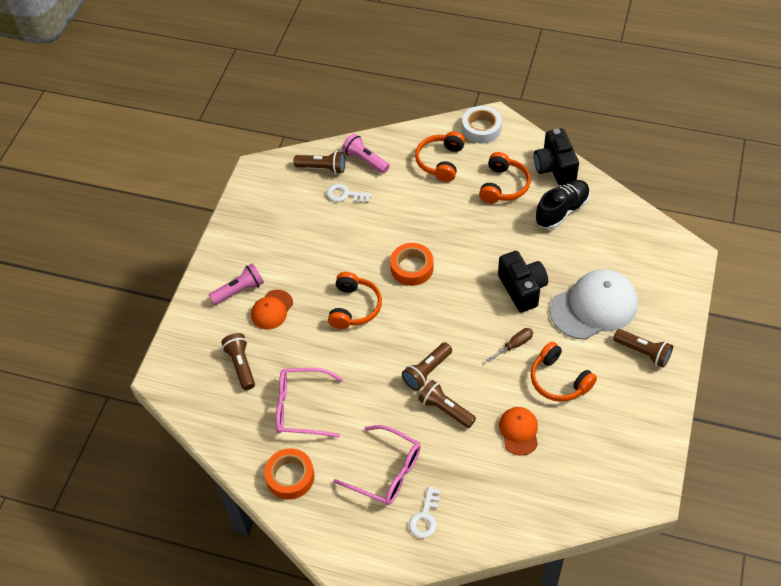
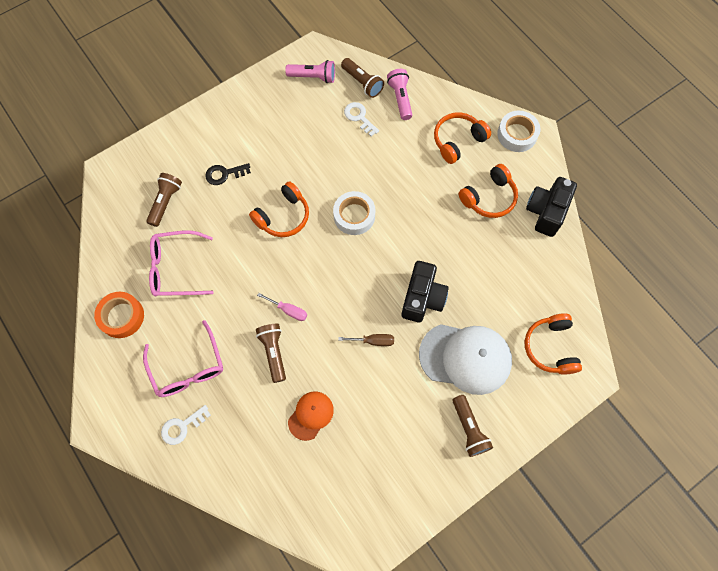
camera: 35 degrees right, 15 degrees up
pink flashlight [209,263,264,305] -> pink flashlight moved to [285,60,335,83]
orange cap [251,290,293,329] -> black key [205,163,251,185]
pink glasses [276,368,343,438] -> pink glasses turned 45 degrees counterclockwise [149,230,213,296]
orange tape [390,243,434,286] -> white tape [333,191,376,235]
brown flashlight [402,342,452,390] -> pink screwdriver [257,293,307,321]
orange headphones [531,342,597,402] -> orange headphones moved to [525,313,582,375]
black shoe [535,180,590,229] -> none

